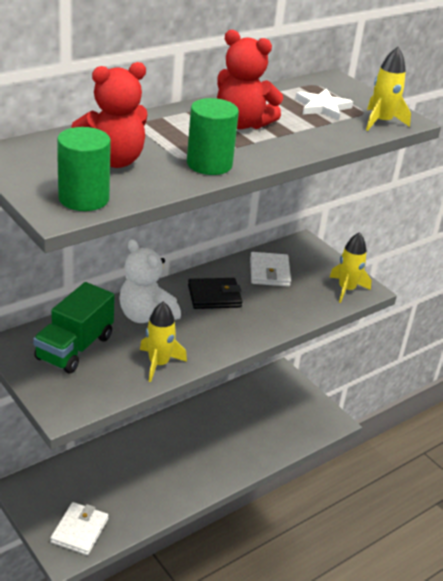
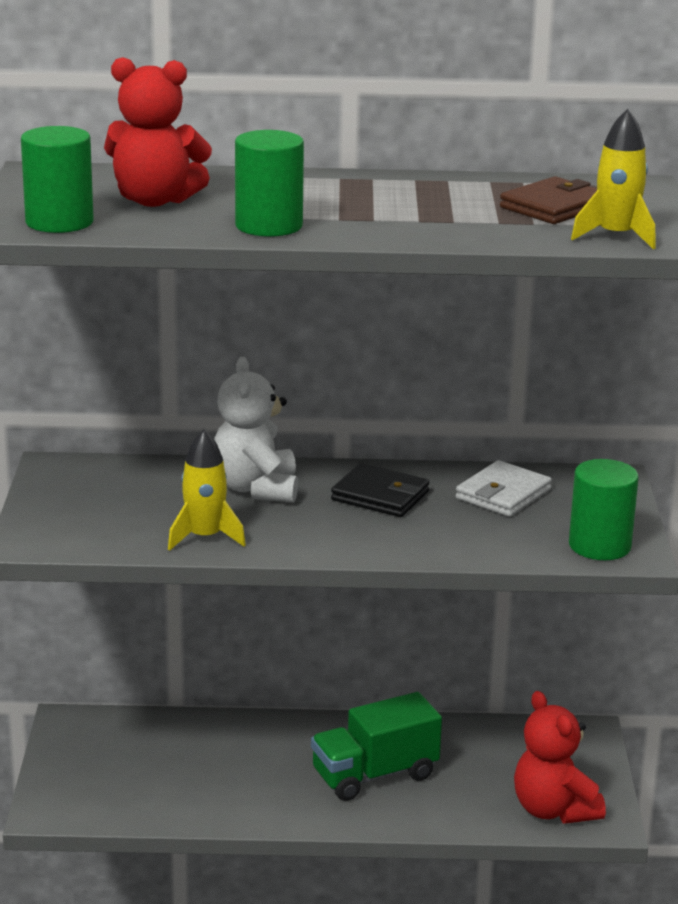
camera: 40 degrees right, 10 degrees down
green truck [33,282,115,373] -> green truck moved to [311,692,442,801]
white wallet [50,502,108,555] -> none
red teddy bear [217,30,283,129] -> red teddy bear moved to [514,691,606,824]
white star [295,88,353,120] -> brown wallet [500,176,597,224]
yellow rocket [329,232,372,303] -> green cylinder [569,459,639,560]

